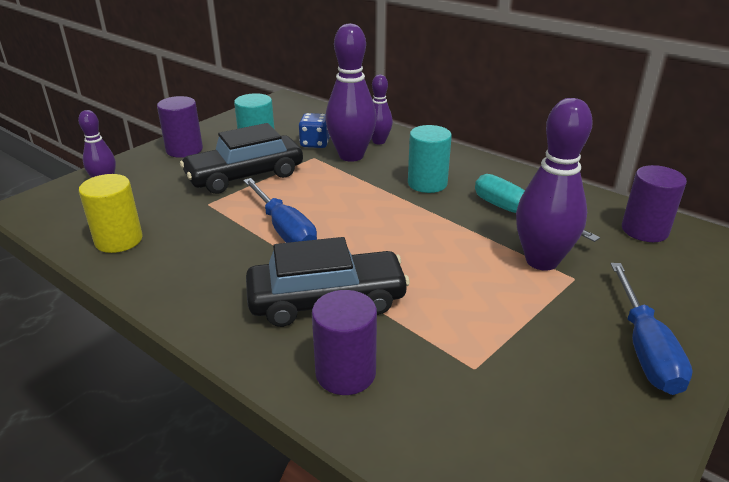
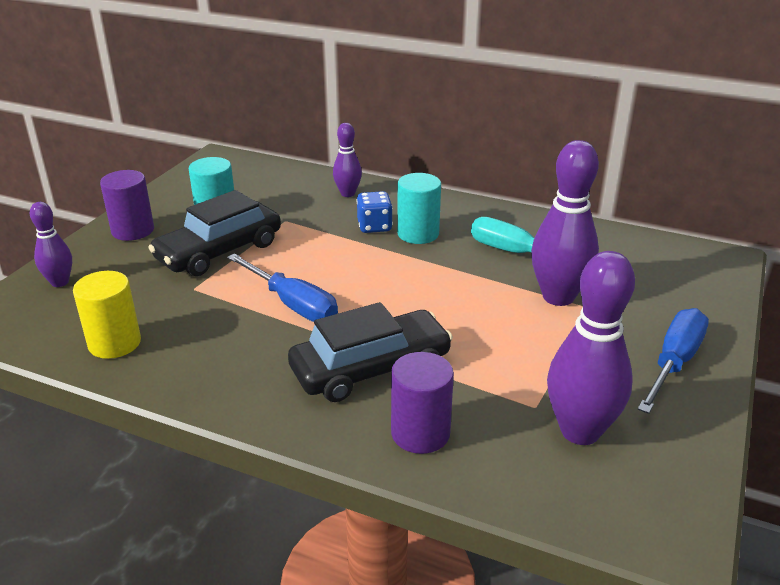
camera: 15 degrees left, 0 degrees up
blue dice [299,113,330,148] -> blue dice moved to [356,191,393,233]
purple bowling pin [325,24,377,162] -> purple bowling pin moved to [547,251,635,445]
blue screwdriver [611,263,693,395] -> blue screwdriver turned 135 degrees counterclockwise [638,308,709,414]
purple cylinder [622,165,687,242] -> none

